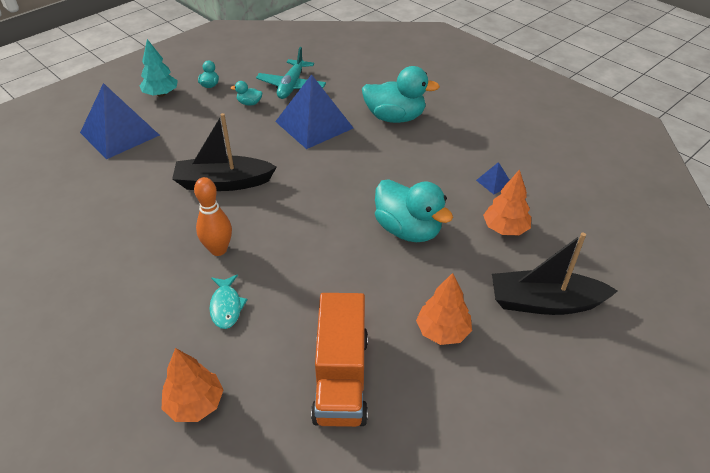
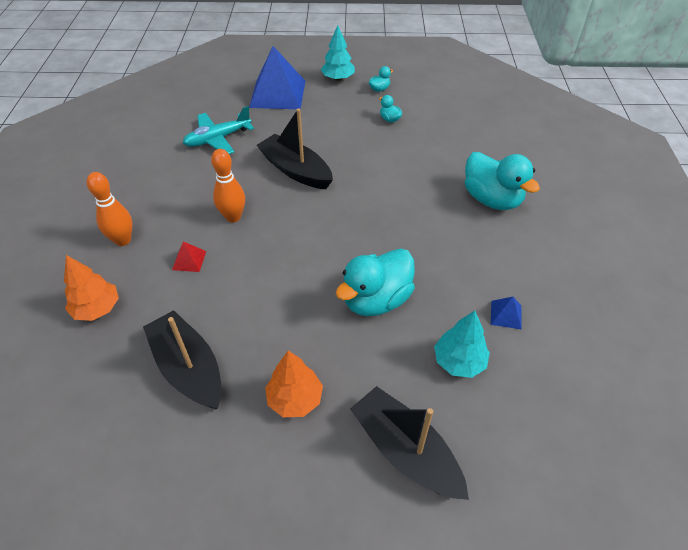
camera: 45 degrees right, 5 degrees up
turquoise fish [209,275,248,329] -> red pyramid [172,241,206,272]
turquoise plane [256,47,326,99] -> turquoise plane moved to [183,106,254,154]
blue pyramid [275,74,353,149] -> none
orange truck [311,293,368,427] -> black boat [143,310,222,409]
turquoise duck [375,179,453,242] -> turquoise duck turned 45 degrees clockwise [336,248,415,316]
orange tree [483,170,531,235] -> turquoise tree [434,311,490,378]
none -> orange bowling pin [87,172,132,246]

